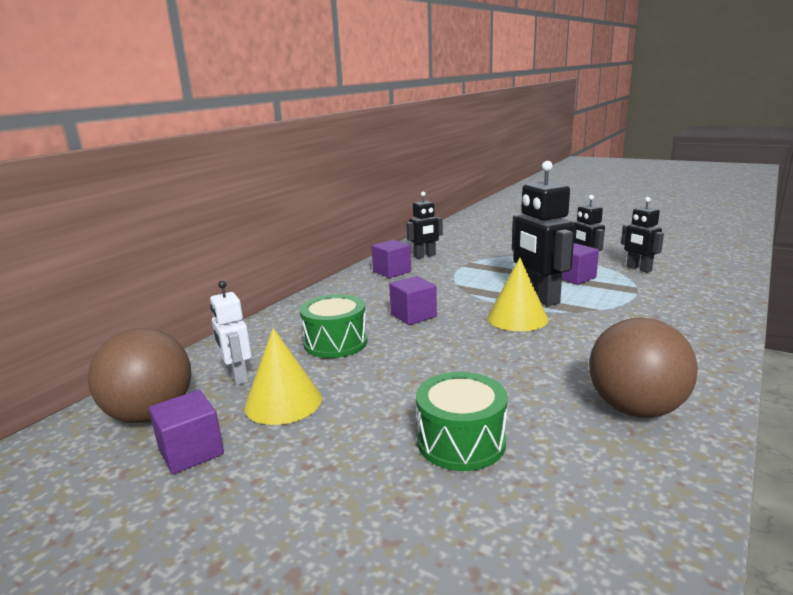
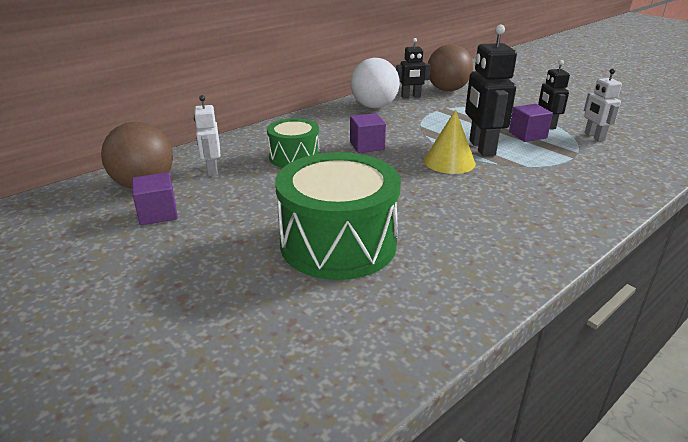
camera: 15 degrees right, 10 degrees up
yellow cone [244,328,322,425] -> none
purple cube [371,240,411,278] -> white ball [351,58,400,108]
green drum [416,372,508,471] -> green drum [275,152,401,280], size x1.76
brown ball [589,317,698,418] -> brown ball moved to [428,44,473,91]
black robot [621,197,664,273] -> white robot [584,69,622,141]

